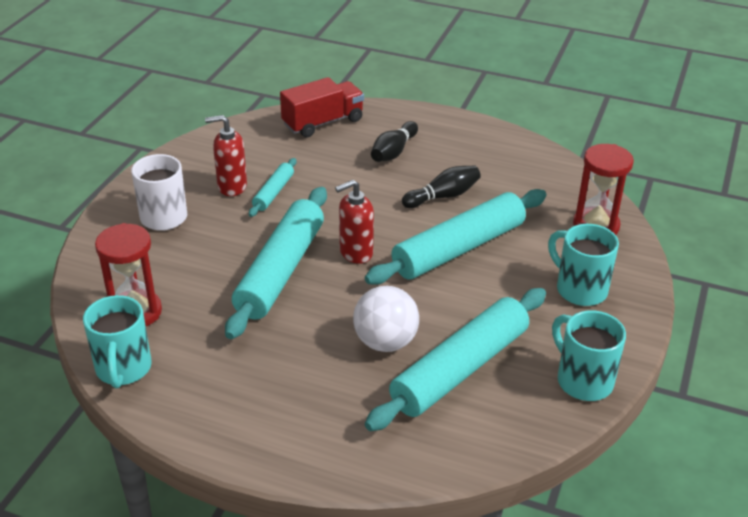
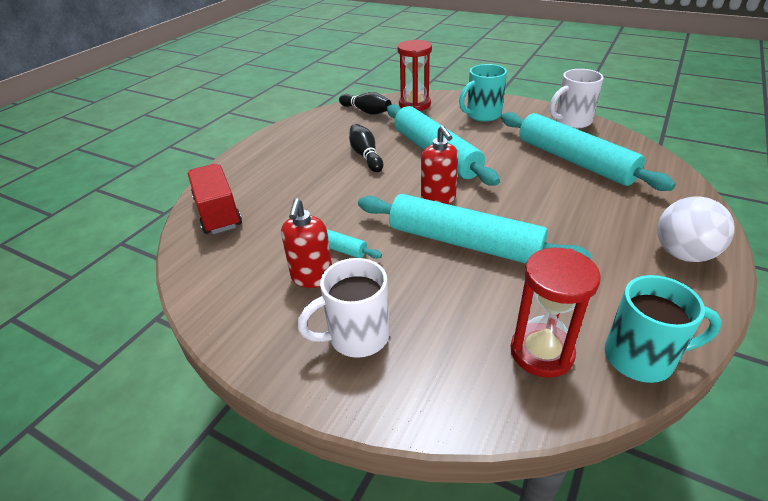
camera: 80 degrees left, 0 degrees up
white ball [353,286,419,352] -> white ball moved to [657,196,735,262]
black bowling pin [371,121,418,162] -> black bowling pin moved to [339,92,391,115]
turquoise mug [552,310,626,401] -> white mug [549,69,604,128]

